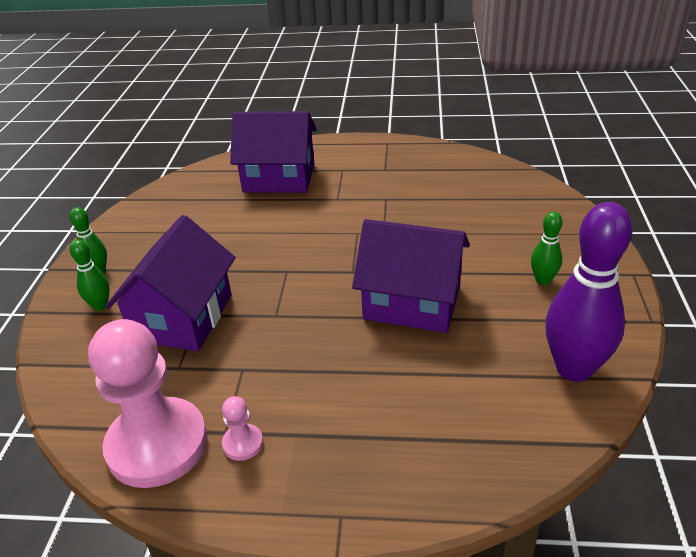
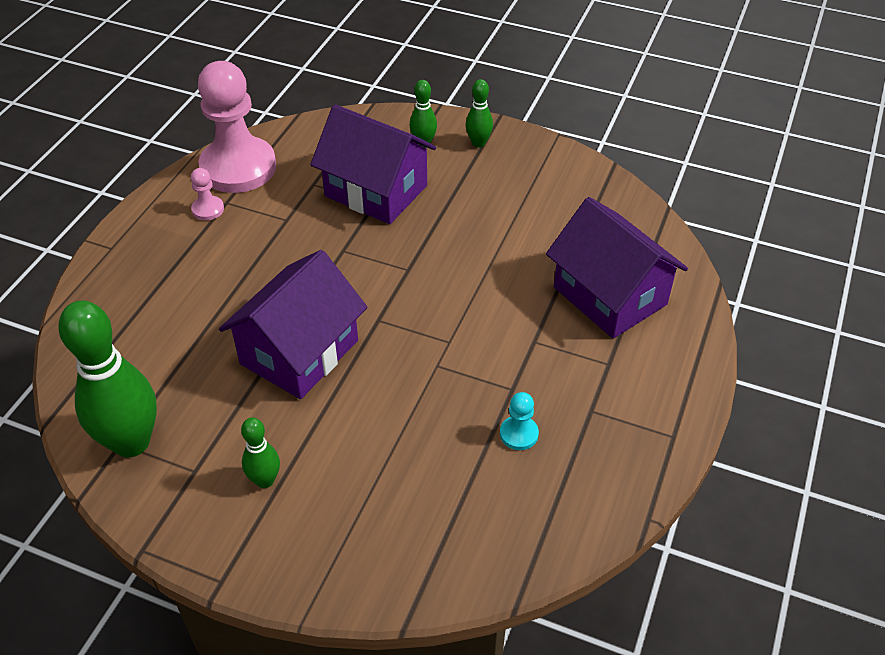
camera: 105 degrees right, 10 degrees up
purple house [230,111,317,193] -> purple house turned 60 degrees counterclockwise [546,197,688,339]
purple bowling pin [545,202,633,382] -> green bowling pin [58,300,157,458]
none -> turquoise pawn [500,392,539,450]

